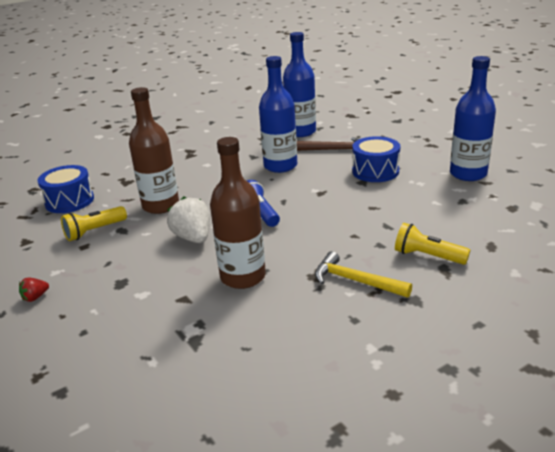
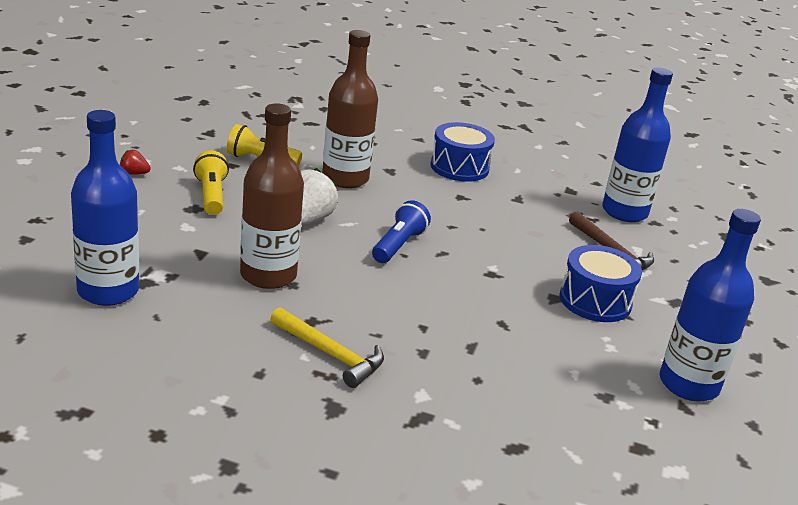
camera: 45 degrees right, 0 degrees up
blue drum [37,165,94,213] -> blue drum moved to [430,122,495,182]
blue bottle [259,56,297,173] -> blue bottle moved to [71,110,139,306]
yellow hammer [315,251,412,298] -> yellow hammer turned 135 degrees clockwise [270,307,384,388]
yellow flashlight [395,223,470,265] -> yellow flashlight moved to [193,151,229,215]

